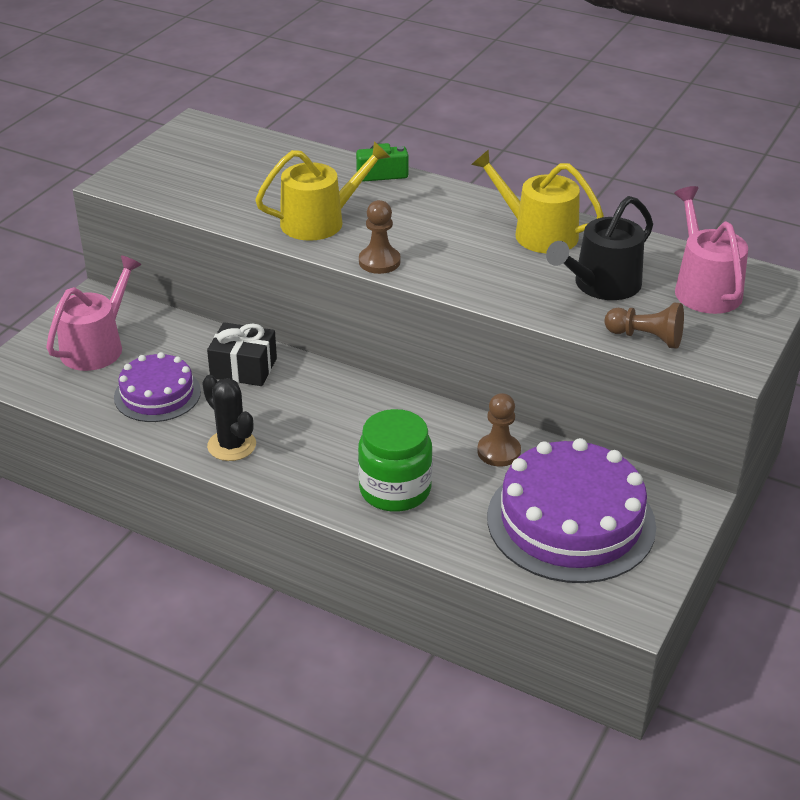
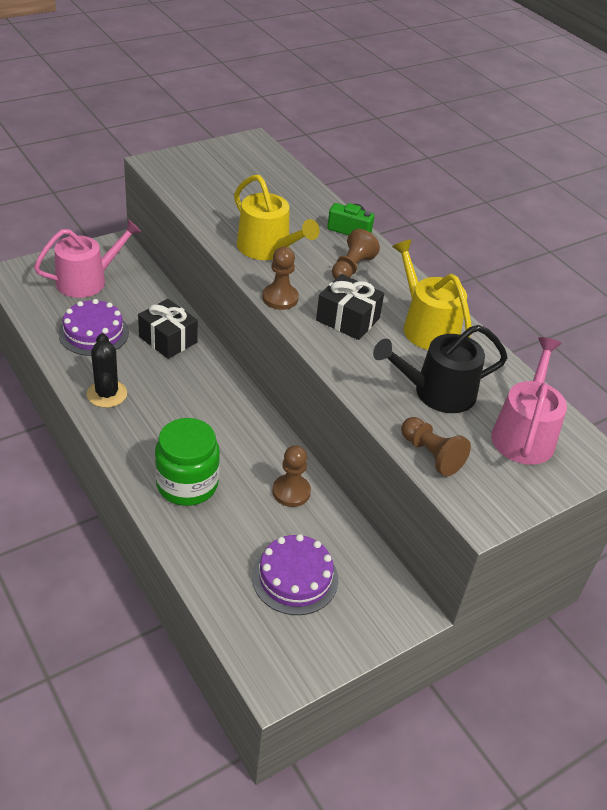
camera: 25 degrees right, 5 degrees up
yellow watering can [255,141,390,241] -> yellow watering can turned 45 degrees clockwise [234,175,320,260]
purple cake [487,438,656,583] -> purple cake [252,534,338,615], size x0.57
none -> black gift [316,274,384,340]
none -> brown pawn [332,229,380,279]

